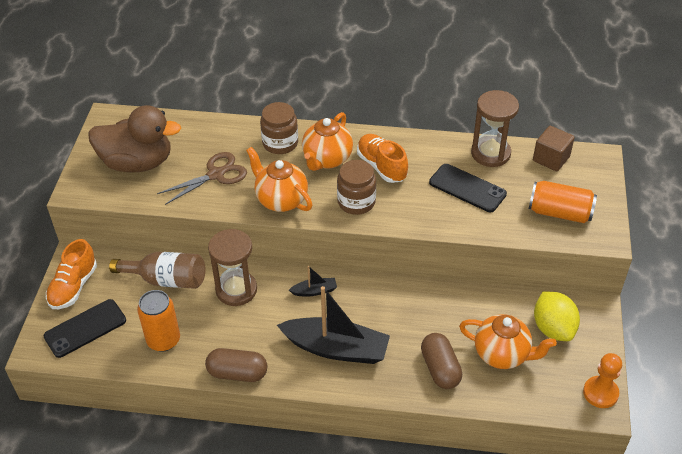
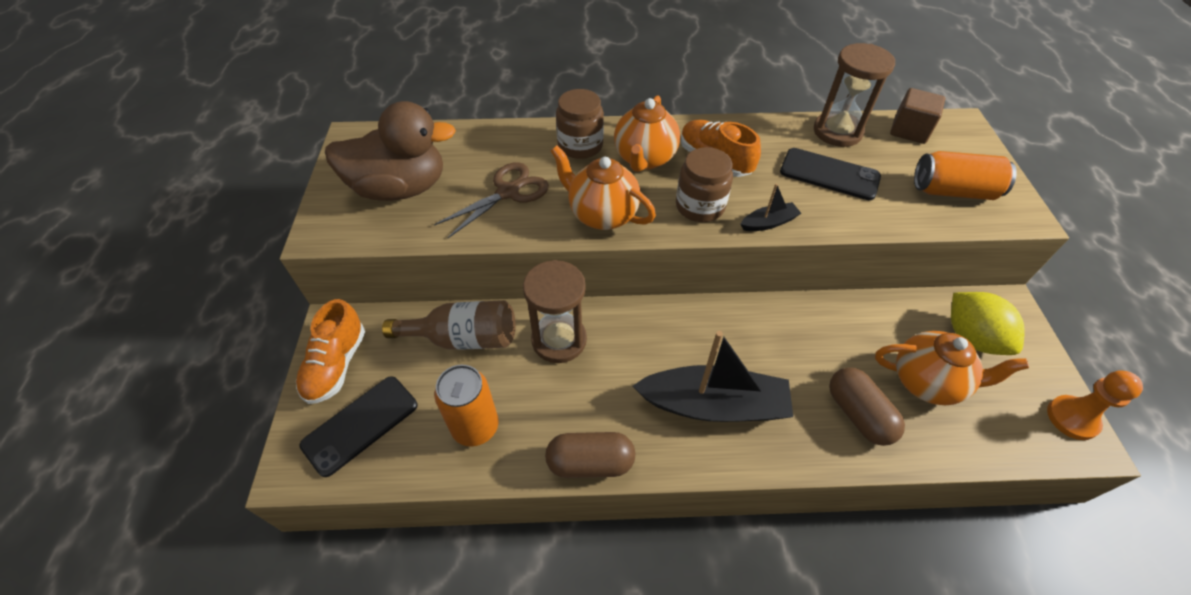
camera: 10 degrees left, 5 degrees up
black boat [289,266,337,296] -> black boat moved to [740,183,801,231]

